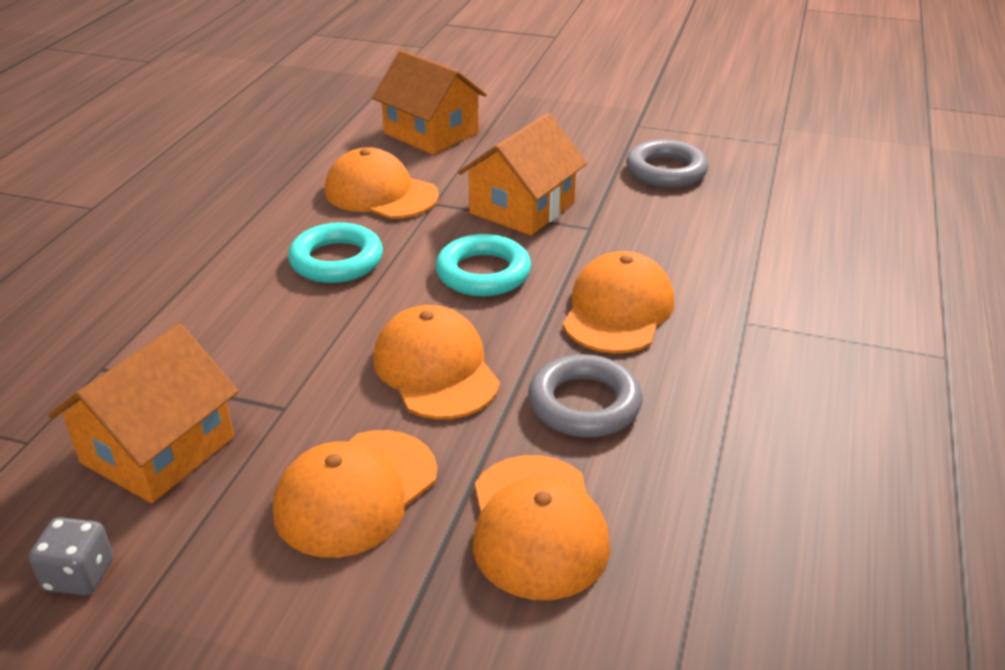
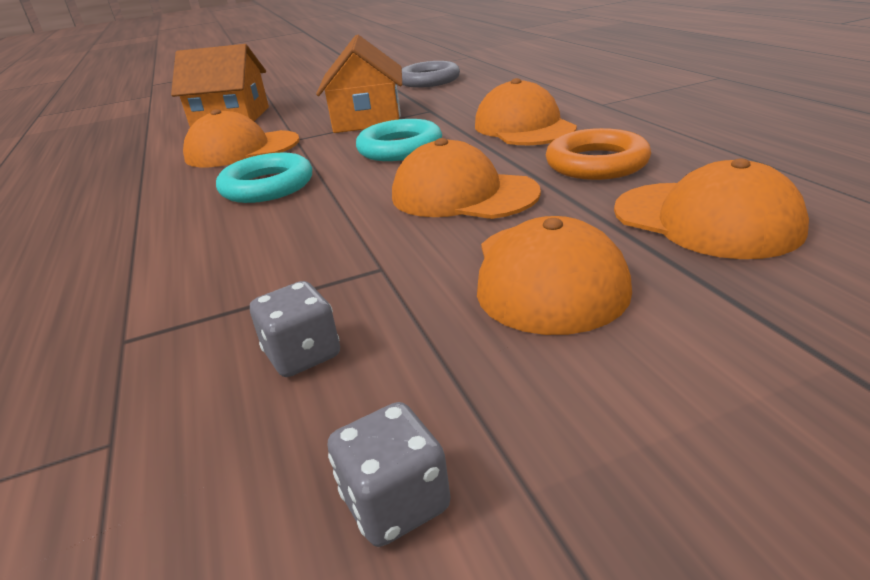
camera: 35 degrees left, 5 degrees down
orange house [48,324,239,503] -> grey dice [250,281,340,377]
grey ring [528,354,642,438] -> orange ring [546,128,651,180]

